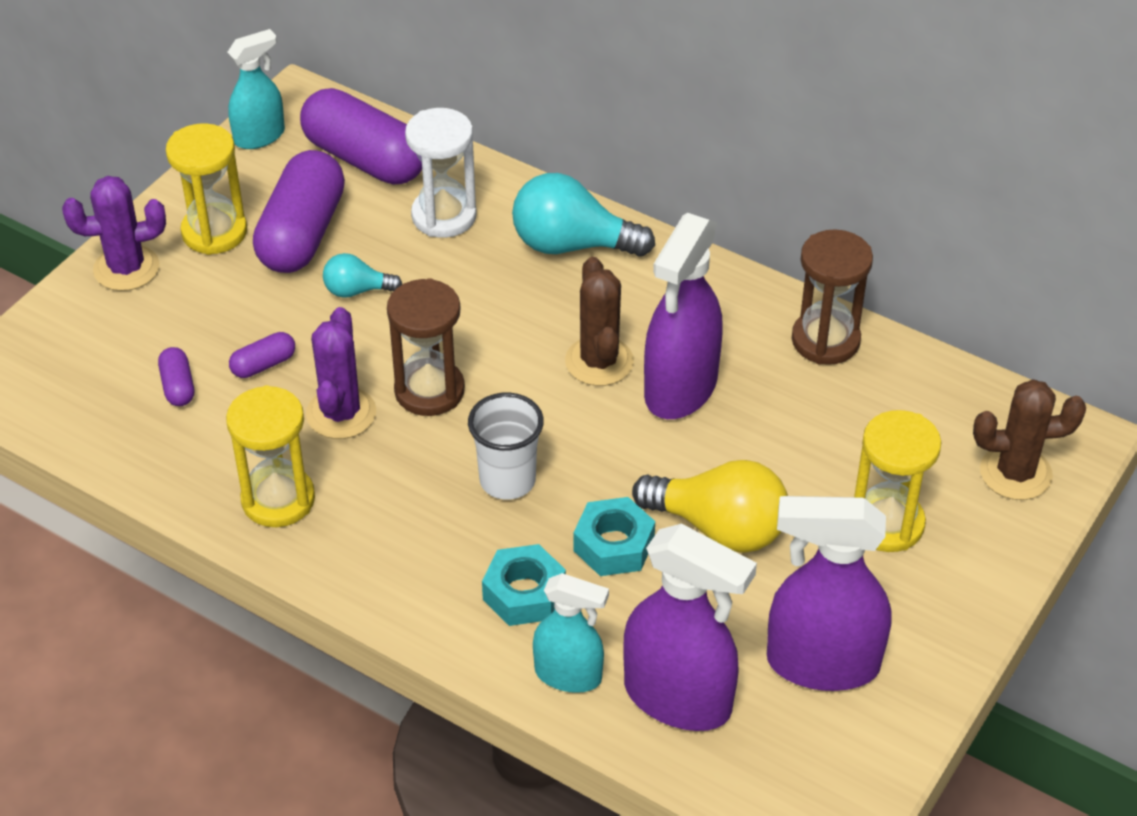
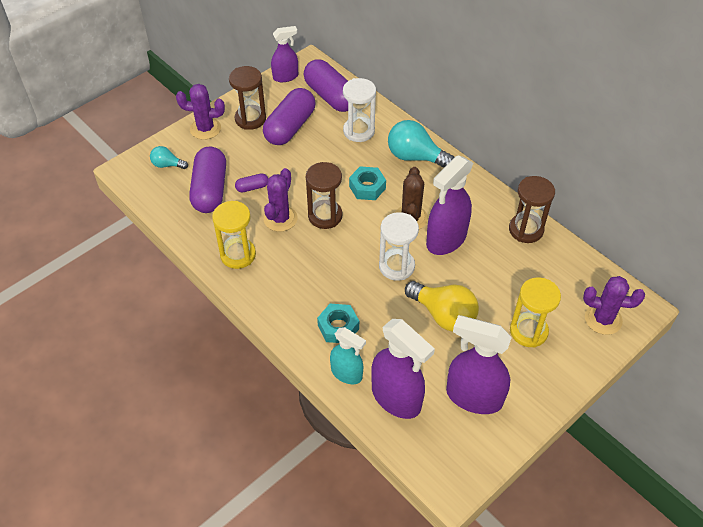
camera: 15 degrees right, 5 degrees up
purple capsule [158,347,194,406] -> purple capsule [189,147,226,213], size x2.27
yellow hourglass [166,123,247,255] -> brown hourglass [229,66,266,130]
turquoise spray bottle [227,29,285,149] -> purple spray bottle [271,26,298,82]
turquoise light bulb [323,253,402,298] -> turquoise light bulb moved to [150,146,188,169]
white cup [468,393,544,500] -> none
turquoise nut [573,497,655,576] -> turquoise nut moved to [349,167,386,200]
brown cactus [973,379,1086,500] -> purple cactus [583,276,645,335]
none -> white hourglass [379,212,419,281]

